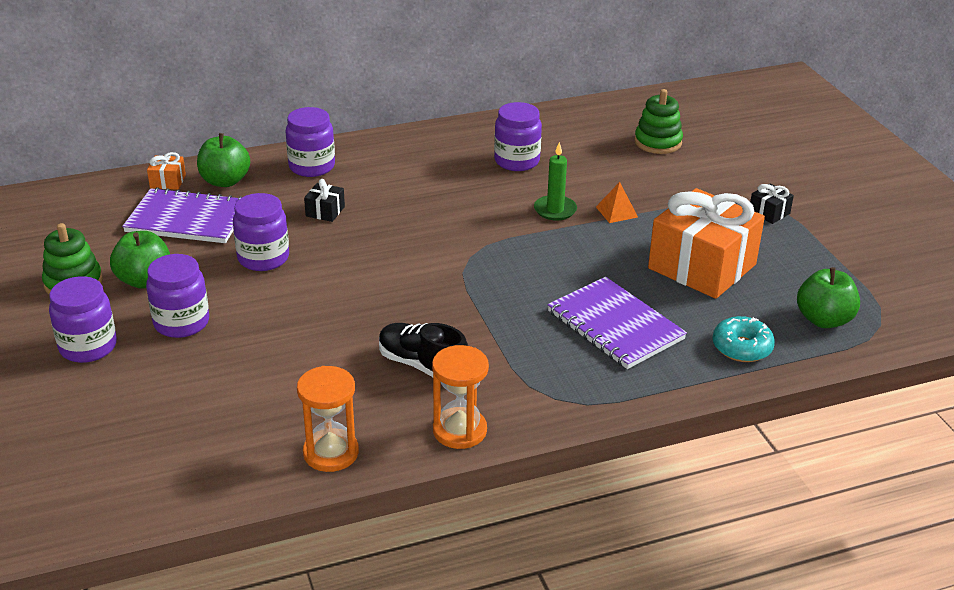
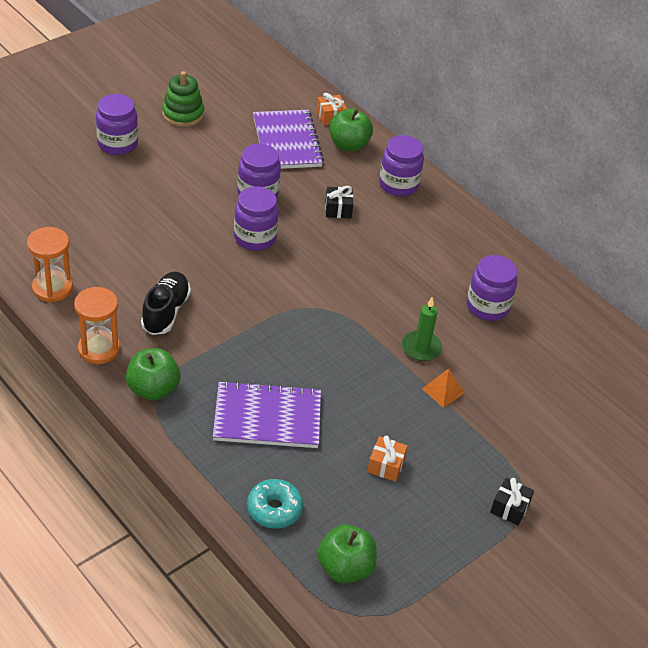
camera: 65 degrees right, 10 degrees up
green apple [110,231,170,289] -> green apple moved to [126,348,181,400]
purple jar [146,254,209,338] -> purple jar moved to [234,186,279,251]
purple notebook [547,277,687,369] -> purple notebook turned 60 degrees clockwise [213,381,321,448]
green stacking toy [634,89,683,154] -> none
orange gift [648,188,765,299] -> orange gift [367,436,408,482], size x0.40

